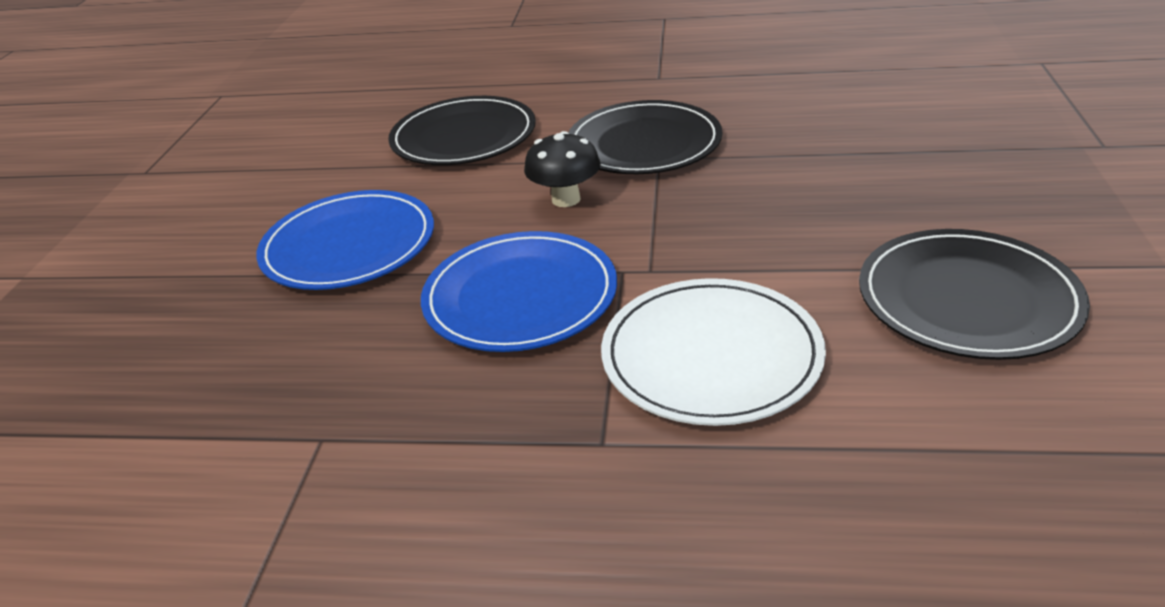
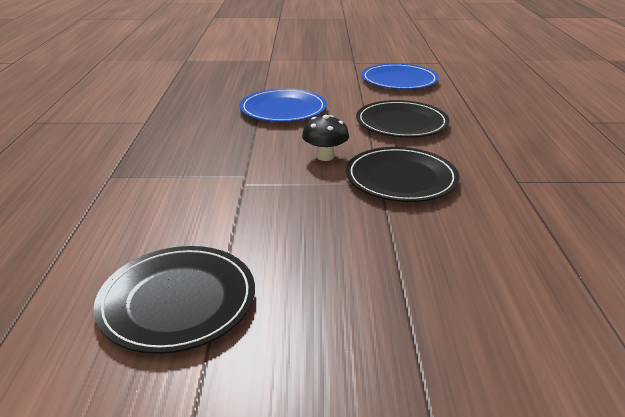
camera: 80 degrees right, 5 degrees down
blue plate [421,231,617,352] -> blue plate moved to [361,63,439,90]
white plate [601,278,826,426] -> none

